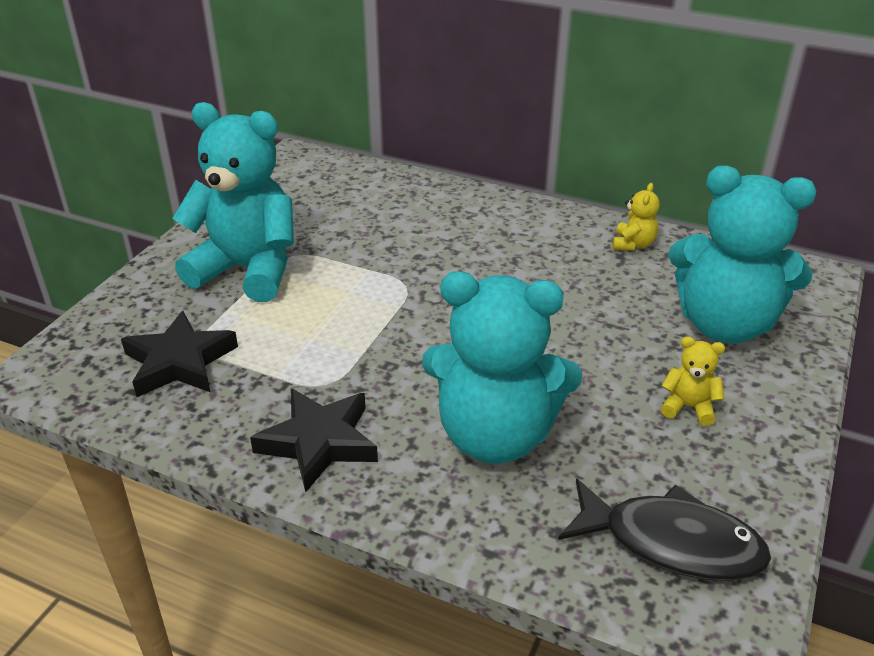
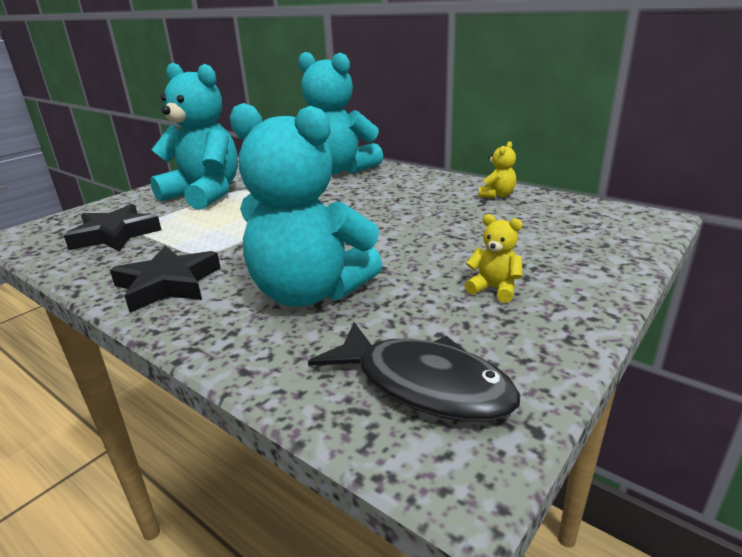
camera: 15 degrees right, 10 degrees down
turquoise teddy bear [668,165,816,344] -> turquoise teddy bear moved to [298,52,383,175]

